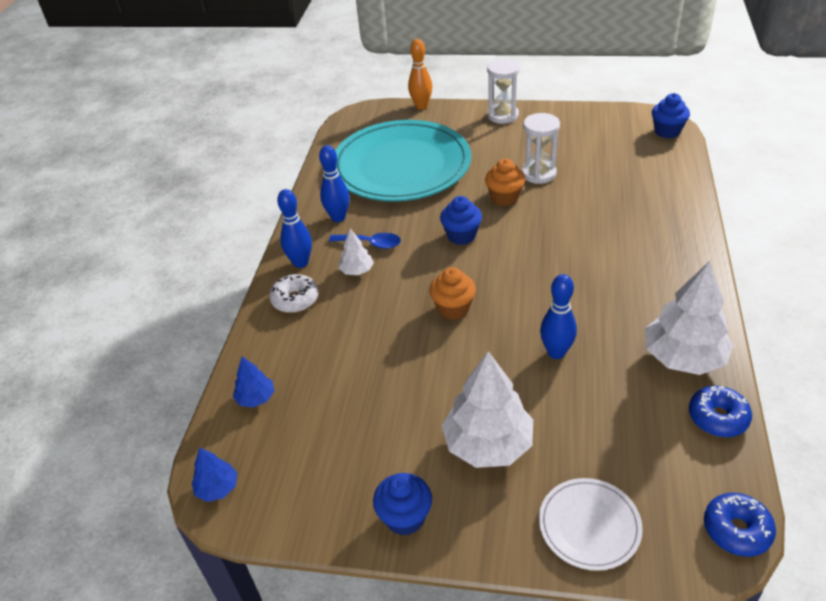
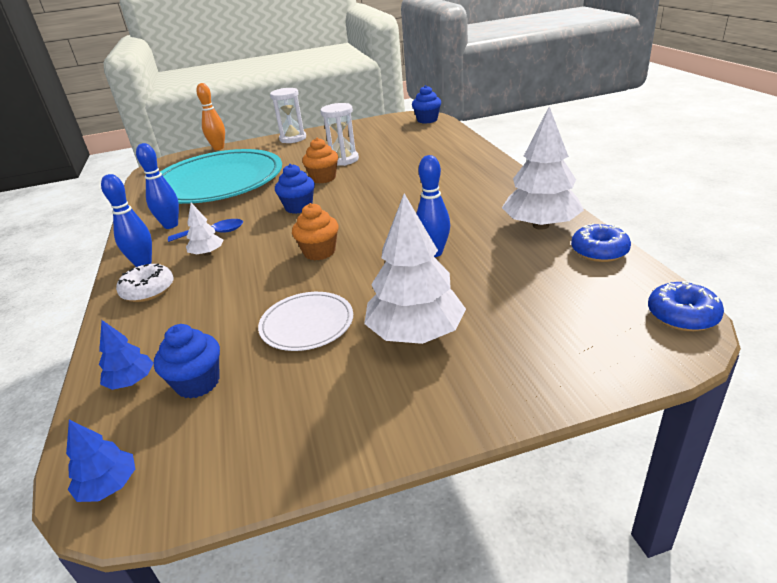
camera: 25 degrees left, 10 degrees down
blue cupcake [373,473,432,536] -> blue cupcake moved to [154,324,220,399]
white plate [539,478,643,571] -> white plate moved to [258,292,353,351]

